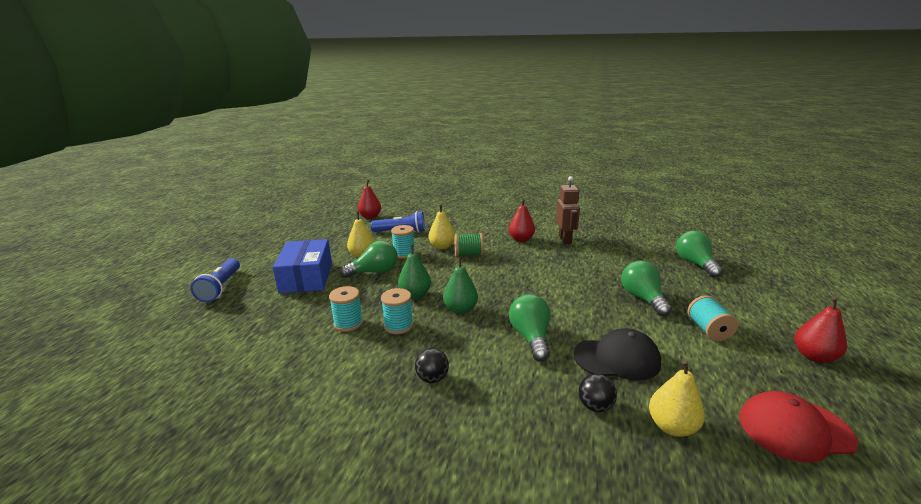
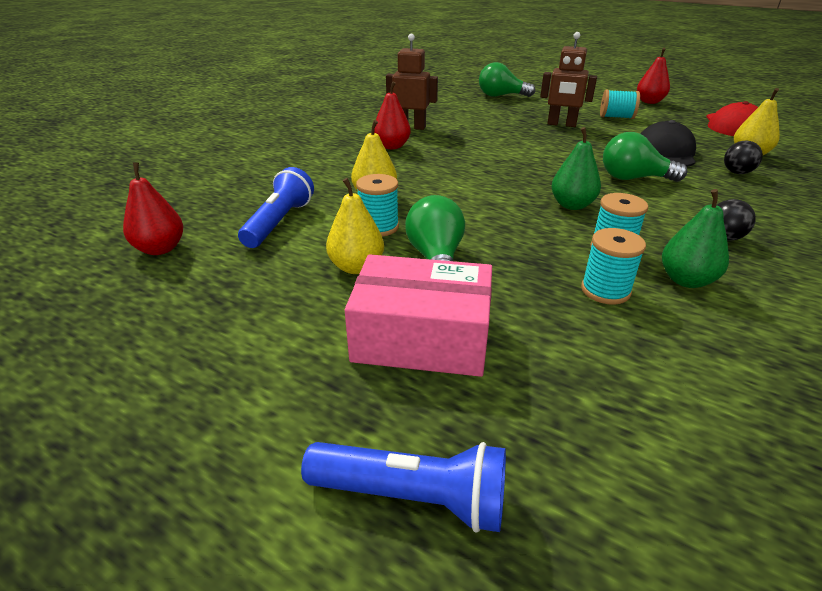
camera: 75 degrees left, 10 degrees up
blue box [273,239,332,294] -> pink box [345,254,492,377]
green pear [398,245,431,299] -> green pear moved to [662,189,729,288]
green spool [454,233,484,257] -> none
green light bulb [621,261,672,316] -> brown robot [540,32,597,127]

